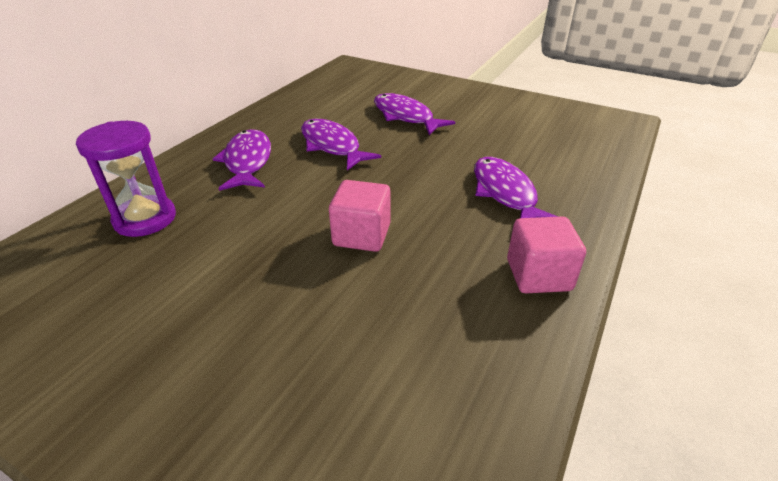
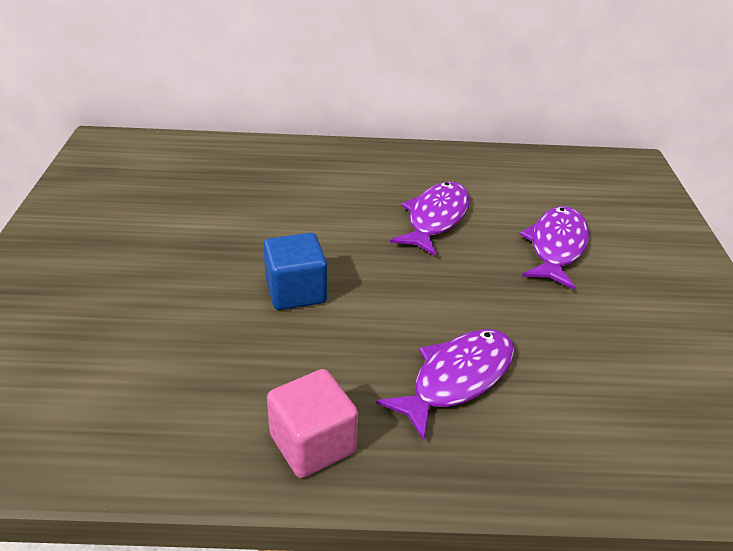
camera: 60 degrees right, 0 degrees up
purple hourglass [76,121,176,237] -> none
purple fish [213,129,271,191] -> none
pink cube [329,180,391,252] -> blue cube [263,233,327,310]

